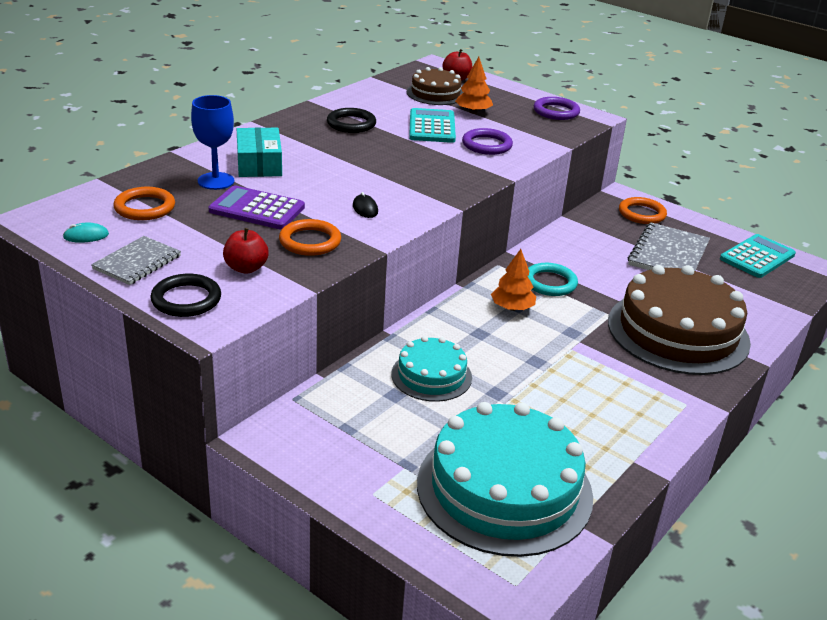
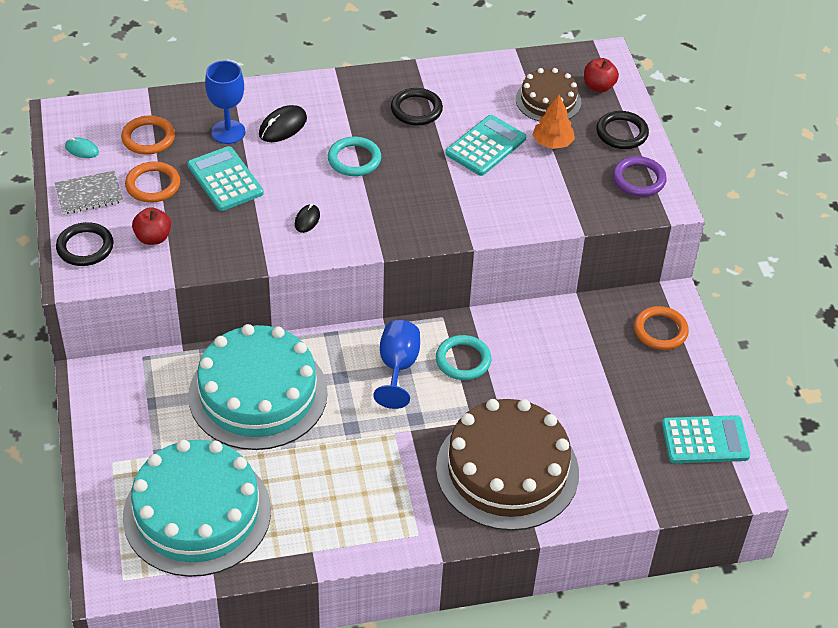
camera: 40 degrees right, 15 degrees up
purple calculator [209,185,305,229] -> turquoise calculator [187,146,264,211]
turquoise box [237,127,282,177] -> black mouse [259,105,307,142]
orange ring [279,219,341,256] -> orange ring moved to [125,161,180,203]
turquoise cake [391,336,472,402] -> turquoise cake [188,324,328,450], size x1.89
purple ring [462,128,513,155] -> none
orange tree [491,249,536,311] -> blue goblet [373,320,420,409]
grey notebook [628,222,710,271] -> none
none -> turquoise ring [328,137,381,176]
none -> black ring [596,111,649,149]

